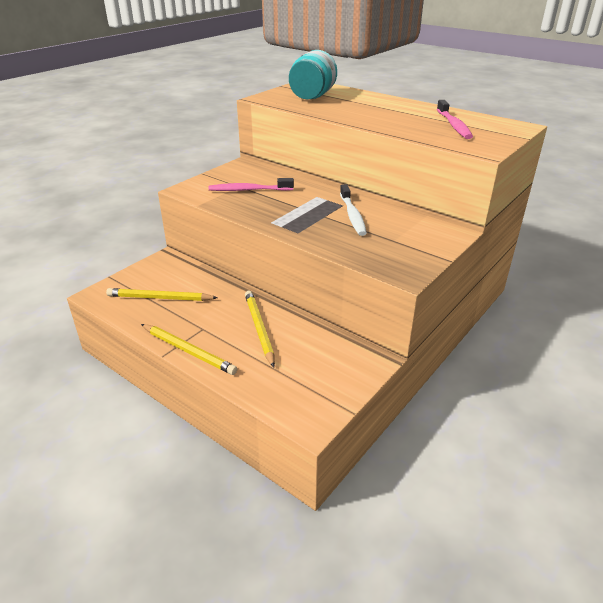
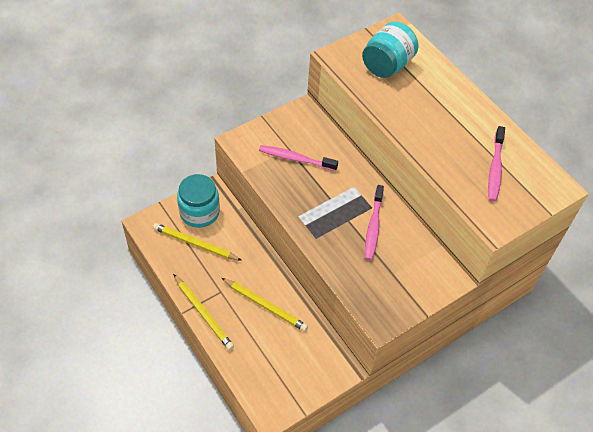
camera: 15 degrees right, 20 degrees up
yellow pencil [245,291,275,367] -> yellow pencil turned 120 degrees clockwise [222,278,308,332]
white toothbrush [340,184,367,236] -> pink toothbrush [365,185,384,260]
none -> turquoise jar [177,174,220,228]

